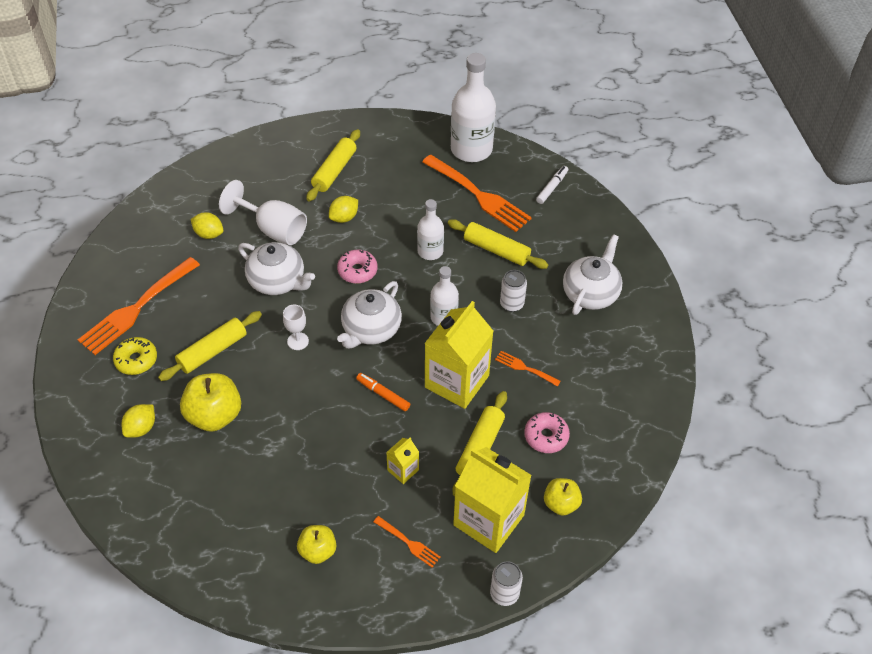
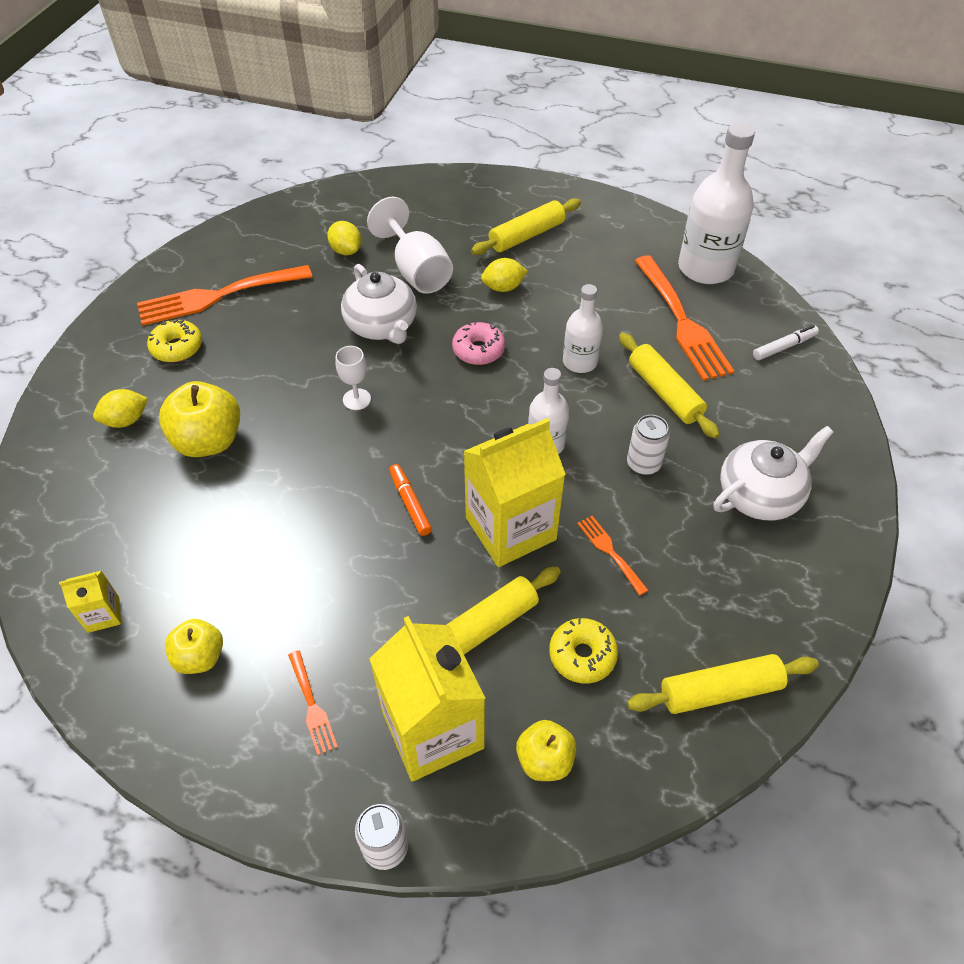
camera: 30 degrees right, 0 degrees up
yellow rolling pin [158,311,262,381] -> yellow rolling pin moved to [627,654,819,714]
white teapot [337,281,402,349] -> none
yellow carton [386,437,419,484] -> yellow carton moved to [59,570,121,633]
pink donut [524,412,570,453] -> yellow donut [549,618,618,684]

